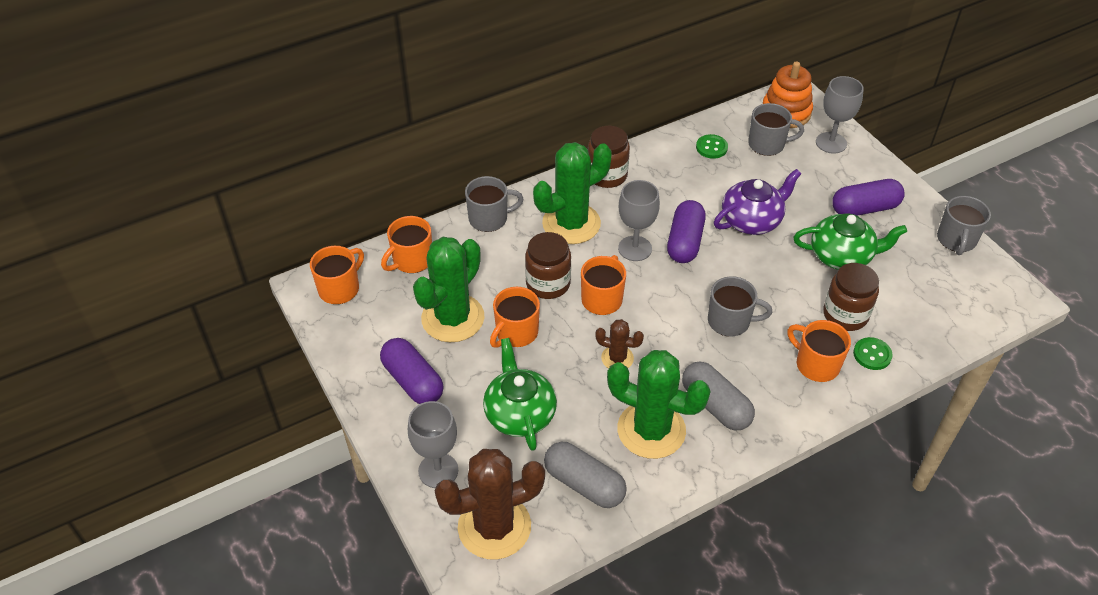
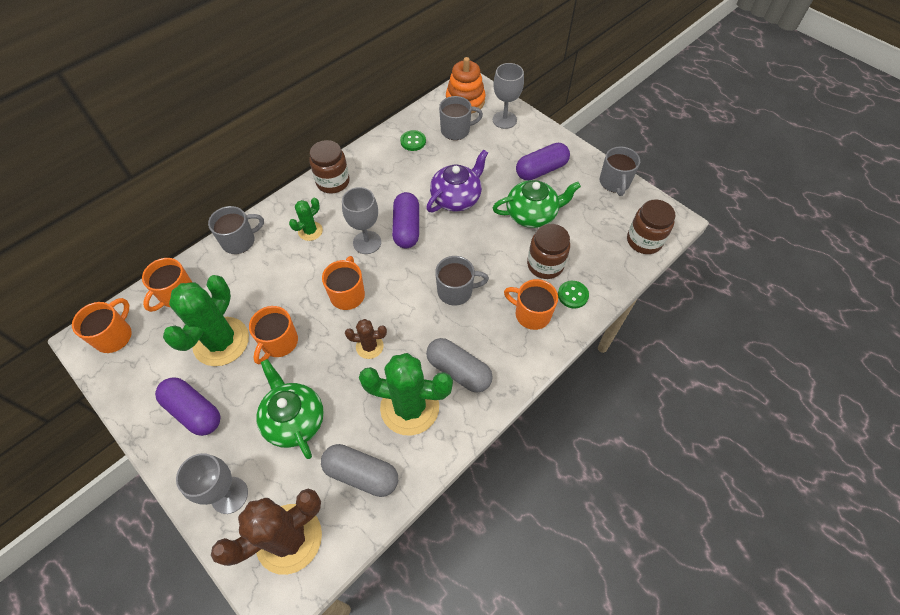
camera: 15 degrees left, 10 degrees up
brown jar [525,232,571,299] -> brown jar moved to [627,199,676,254]
green cactus [533,142,612,244] -> green cactus [289,198,323,241], size x0.50

